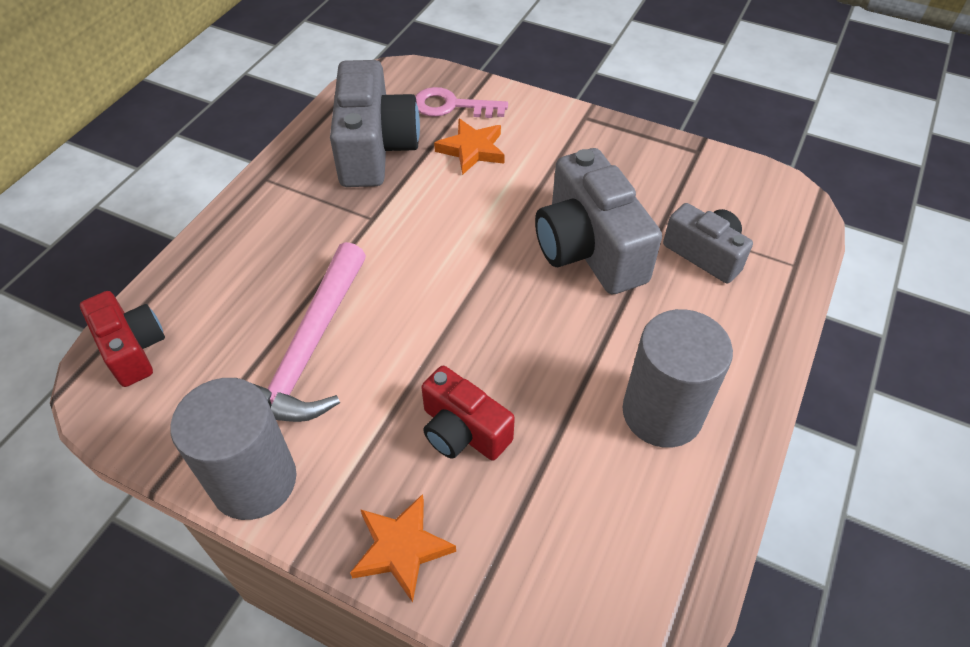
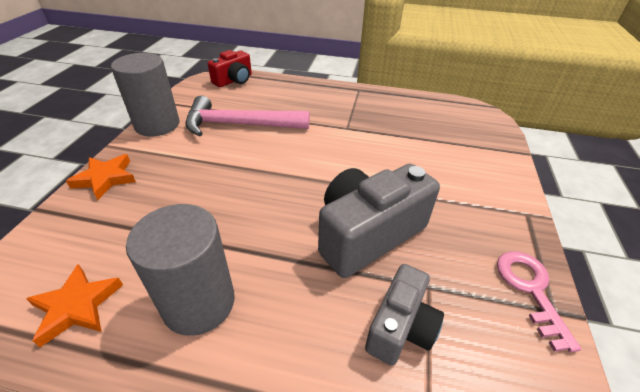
camera: 75 degrees right, 10 degrees down
grey camera [330,60,420,187] -> none
pink key [415,87,508,118] -> pink key moved to [497,251,581,352]
red camera [421,366,515,461] -> none
orange star [434,119,505,175] -> orange star moved to [26,264,123,347]

